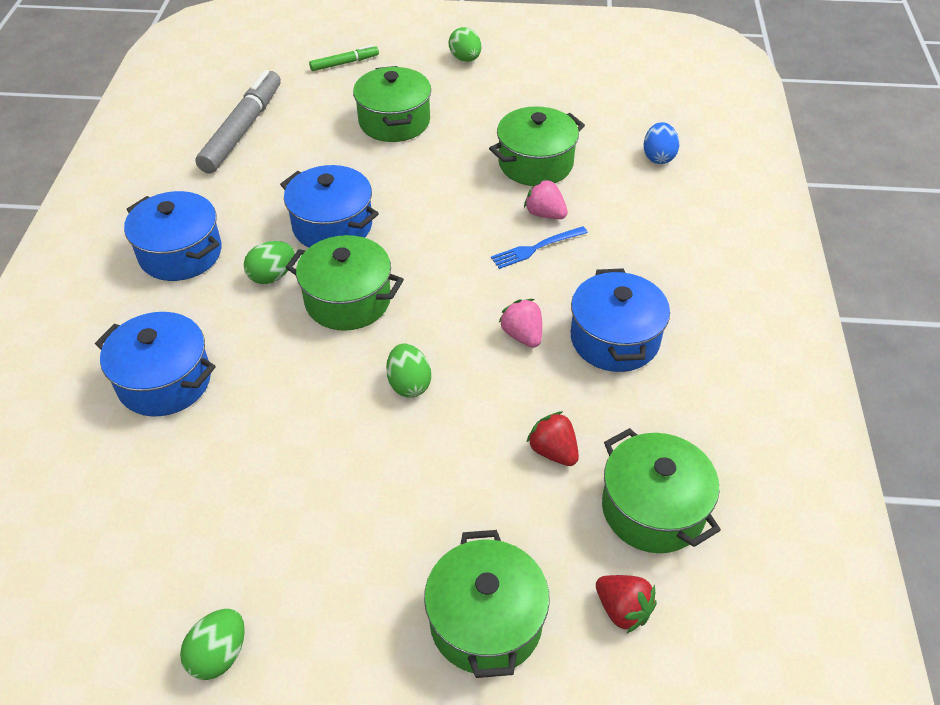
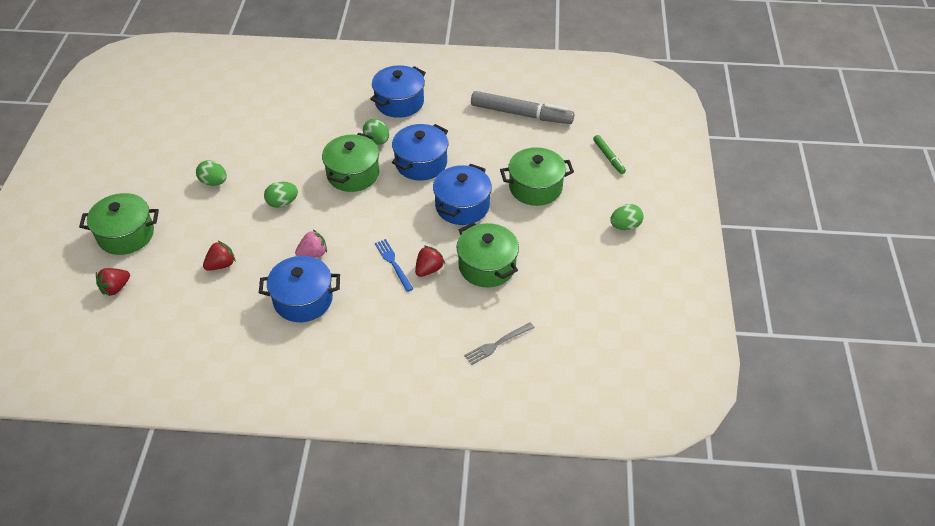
camera: 90 degrees right, 0 degrees up
blue pot [95,312,216,416] -> blue pot moved to [433,164,492,225]
green egg [180,609,245,680] -> green egg moved to [196,160,227,186]
pink strawberry [524,179,568,219] -> red strawberry [415,246,445,277]
green pot [602,428,721,553] -> none
blue egg [644,122,679,164] -> grey fork [464,322,535,365]

